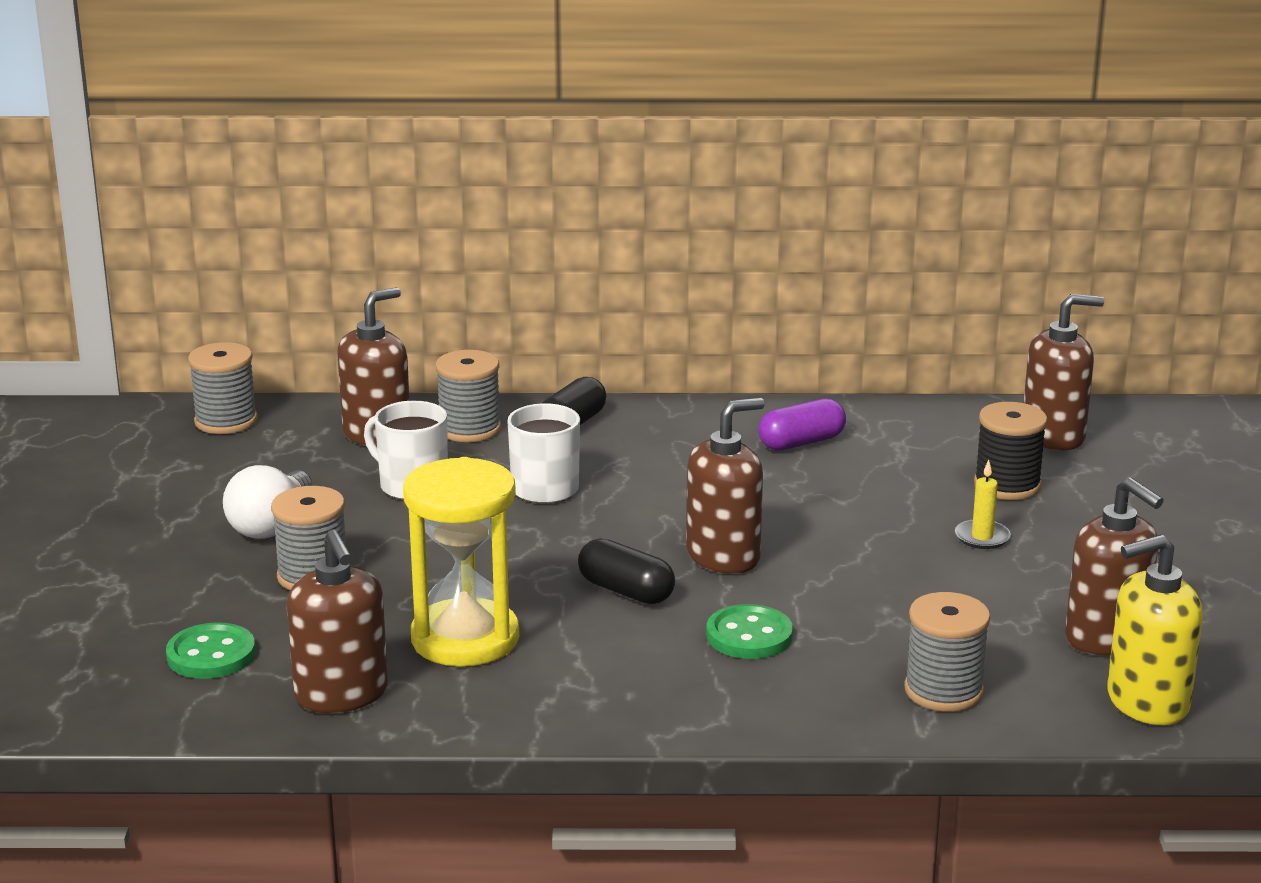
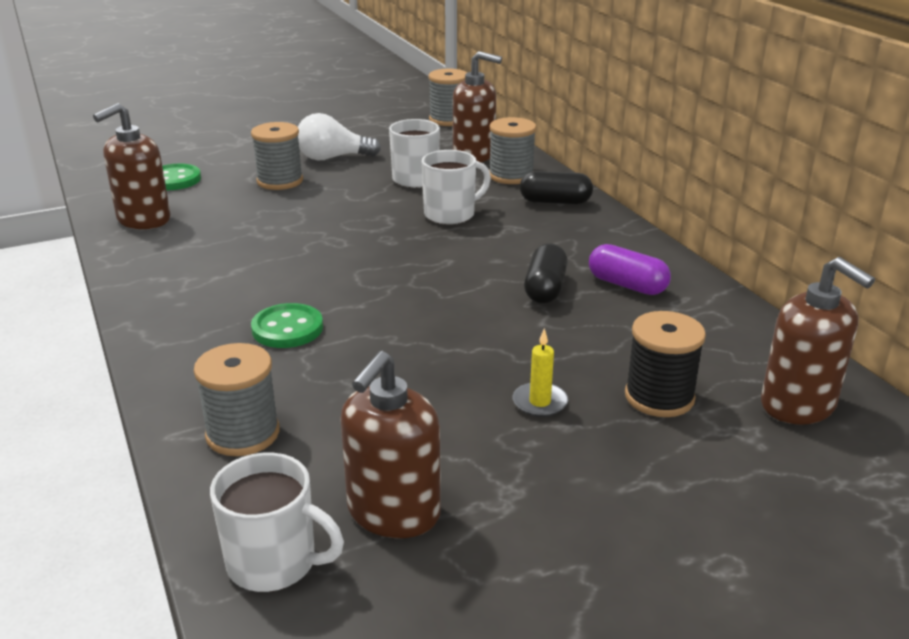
camera: 65 degrees right, 5 degrees up
yellow hourglass [403,457,519,667] -> none
black capsule [578,538,675,604] -> black capsule moved to [524,243,568,304]
brown soap dispenser [686,398,765,574] -> none
yellow soap dispenser [1107,534,1203,725] -> white mug [210,453,344,592]

